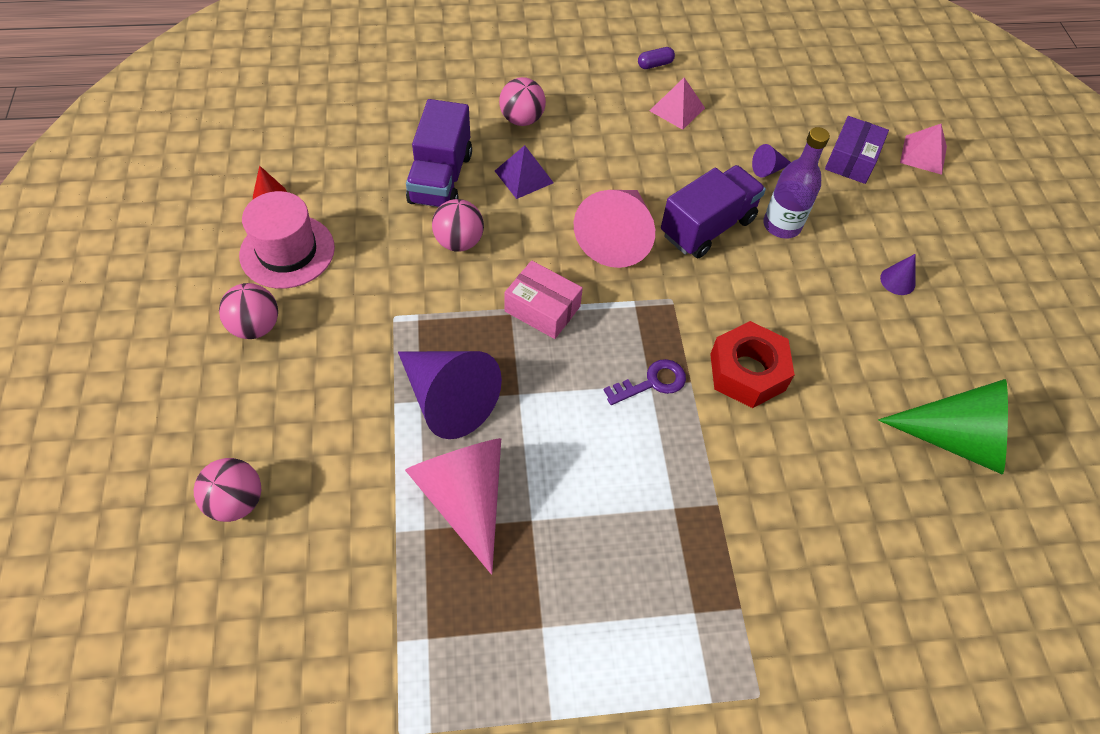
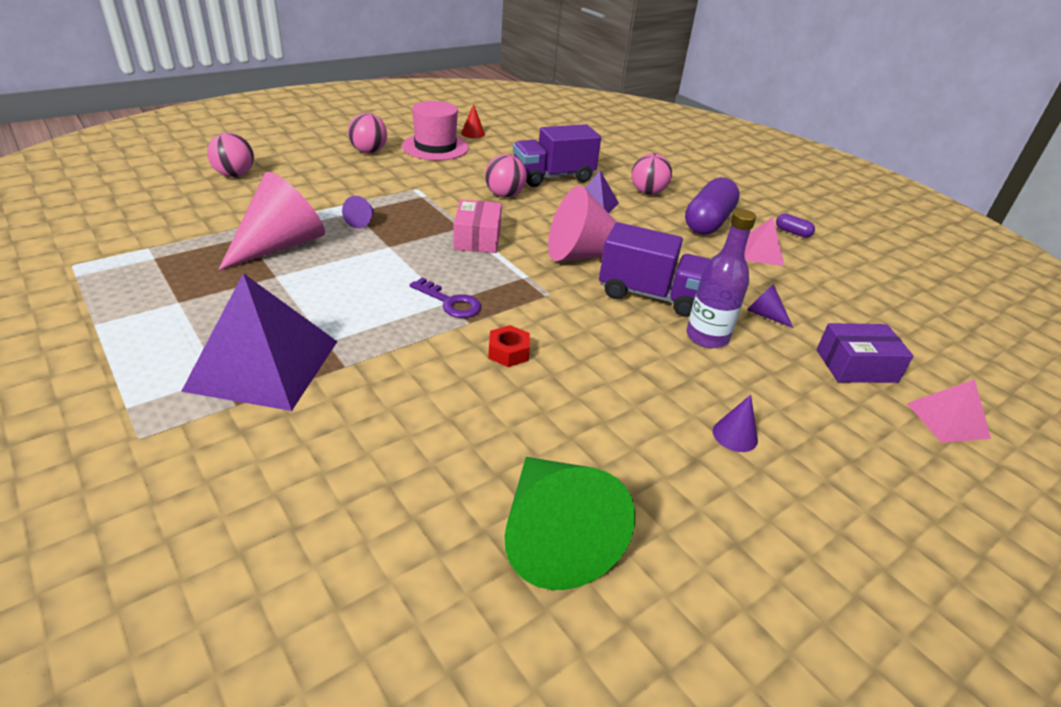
camera: 60 degrees right, 20 degrees down
purple cone [398,351,502,439] -> purple cone [342,196,374,228], size x0.43
red nut [710,321,795,408] -> red nut [488,325,530,367], size x0.52
none -> purple pyramid [181,273,338,411]
none -> purple capsule [685,177,740,235]

